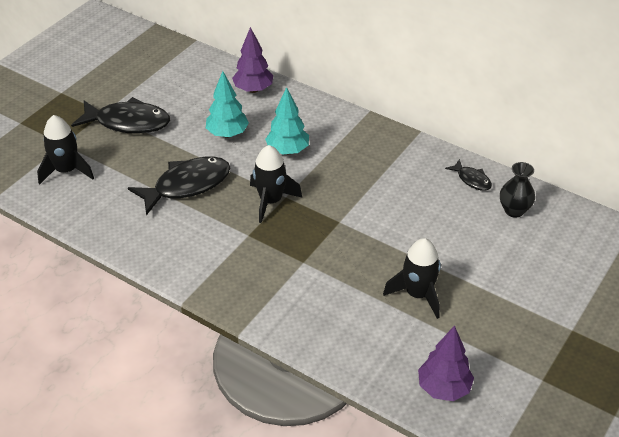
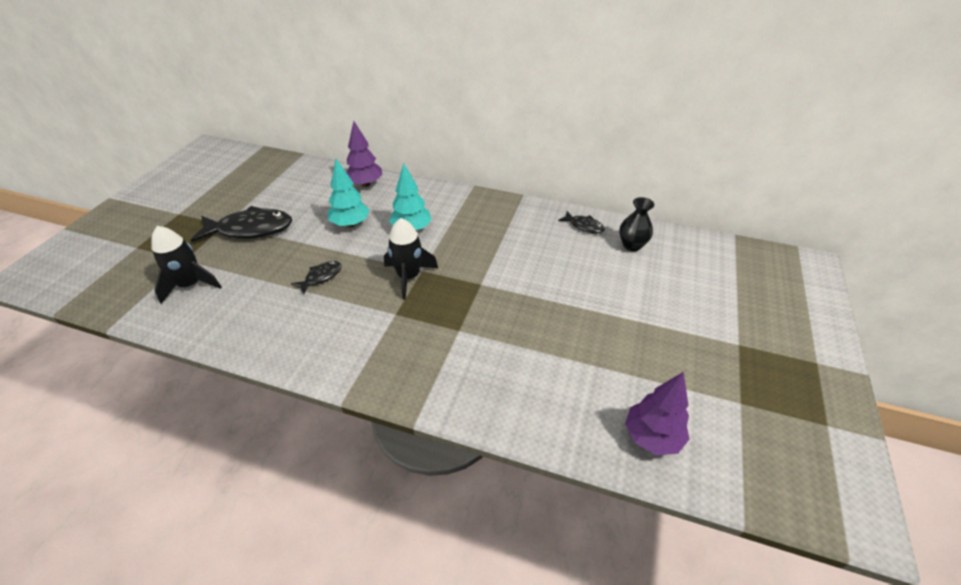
camera: 15 degrees left, 0 degrees up
black fish [128,156,230,215] -> black fish [291,261,342,295], size x0.50
black rocket [383,238,441,319] -> none

